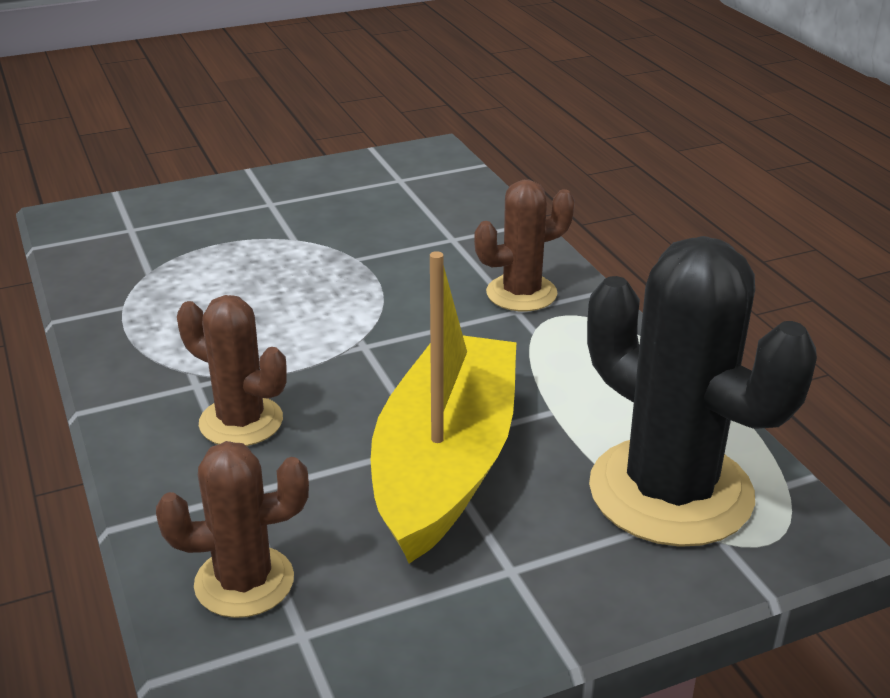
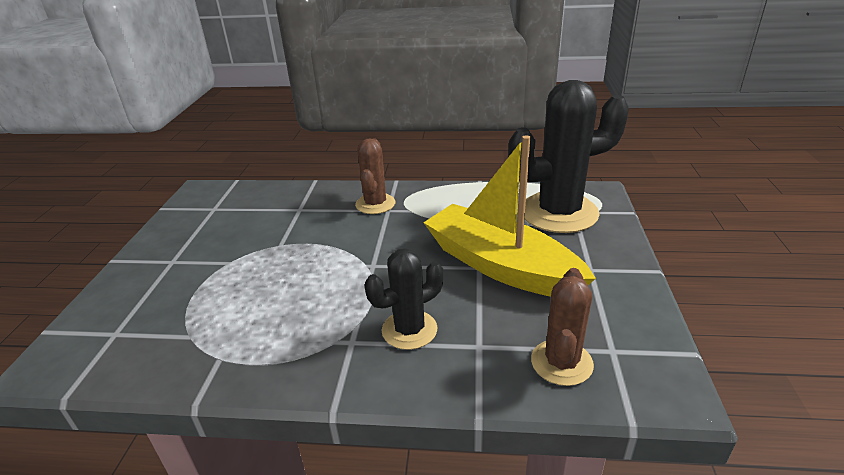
camera: 60 degrees left, 0 degrees up
brown cactus [177,295,287,446] -> black cactus [364,248,443,350]

